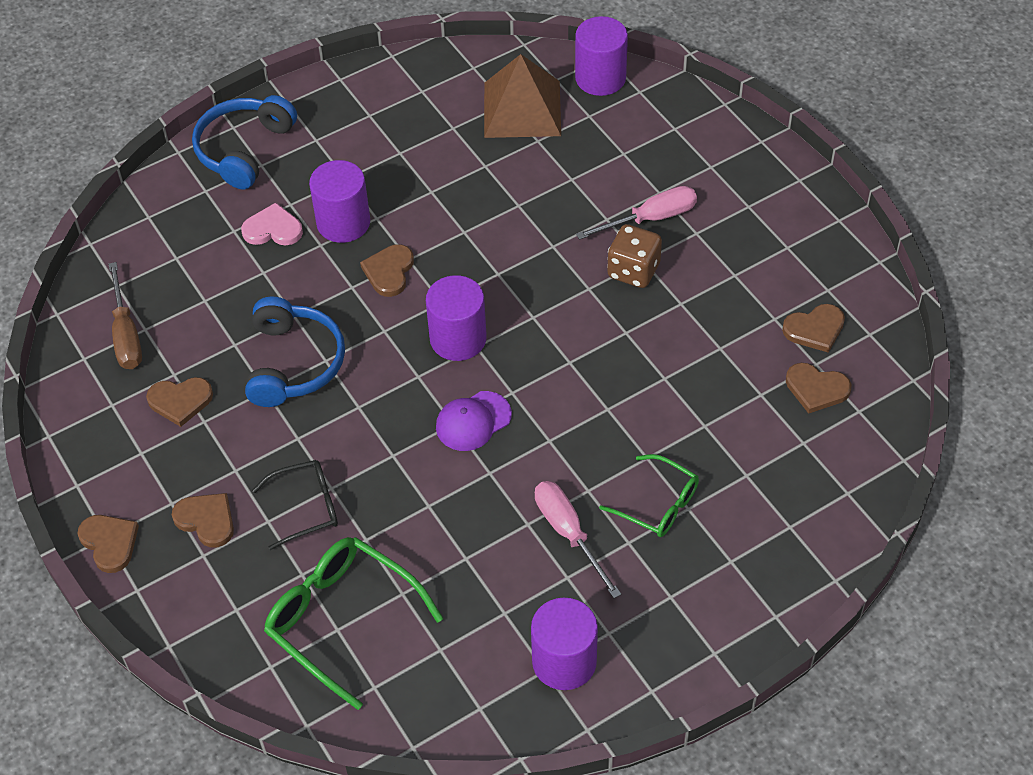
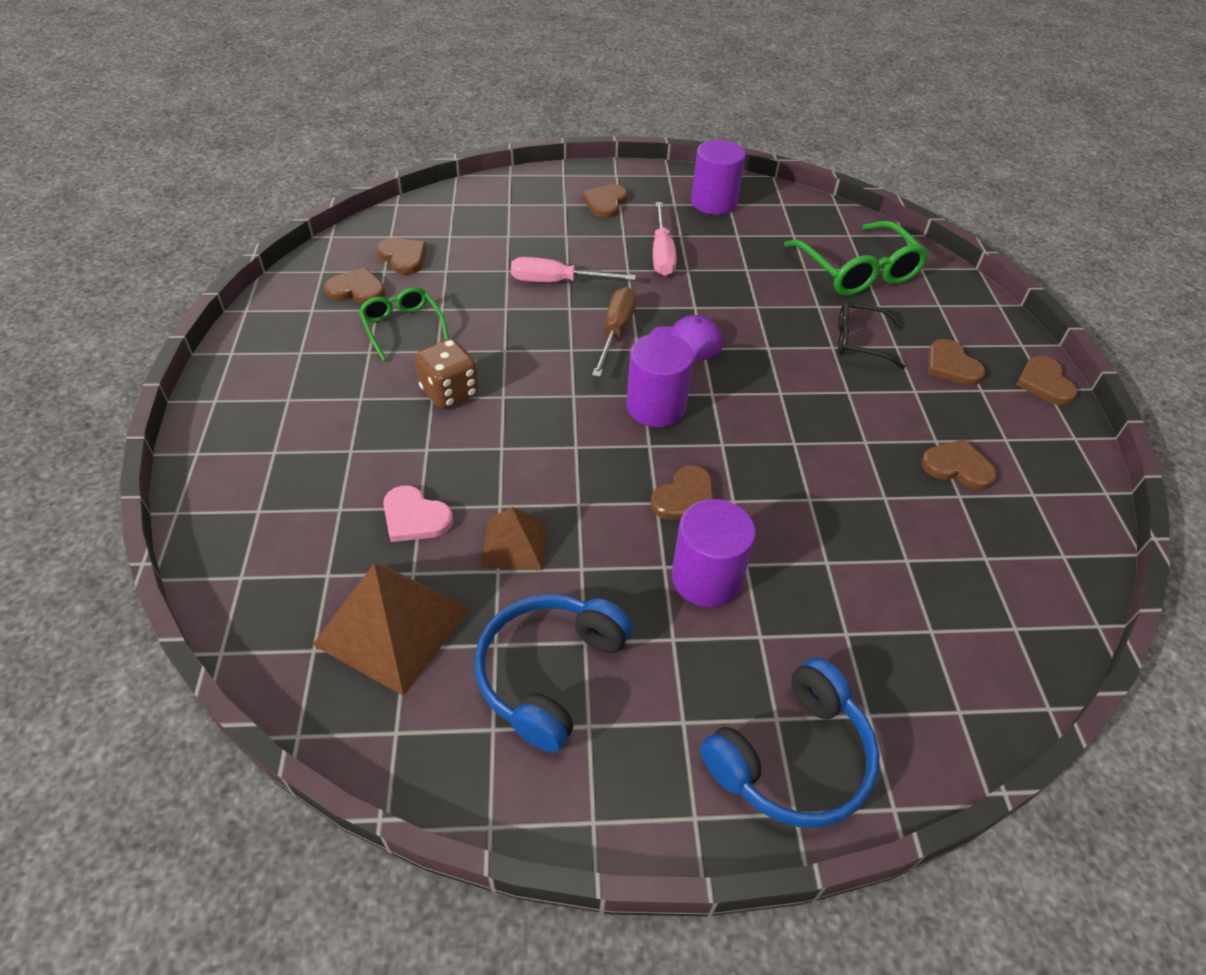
camera: 155 degrees left, 5 degrees down
brown screwdriver [109,262,142,369] -> brown screwdriver moved to [592,287,637,377]
pink heart [241,203,303,245] -> pink heart moved to [383,485,453,542]
blue headphones [245,296,345,407] -> blue headphones moved to [474,594,632,753]
purple cylinder [575,16,628,96] -> none
pink screwdriver [576,186,697,240] -> pink screwdriver moved to [511,257,636,282]
green glasses [599,454,699,537] -> green glasses moved to [359,287,449,361]
none -> brown pyramid [481,507,547,570]
none -> brown heart [582,184,628,218]

